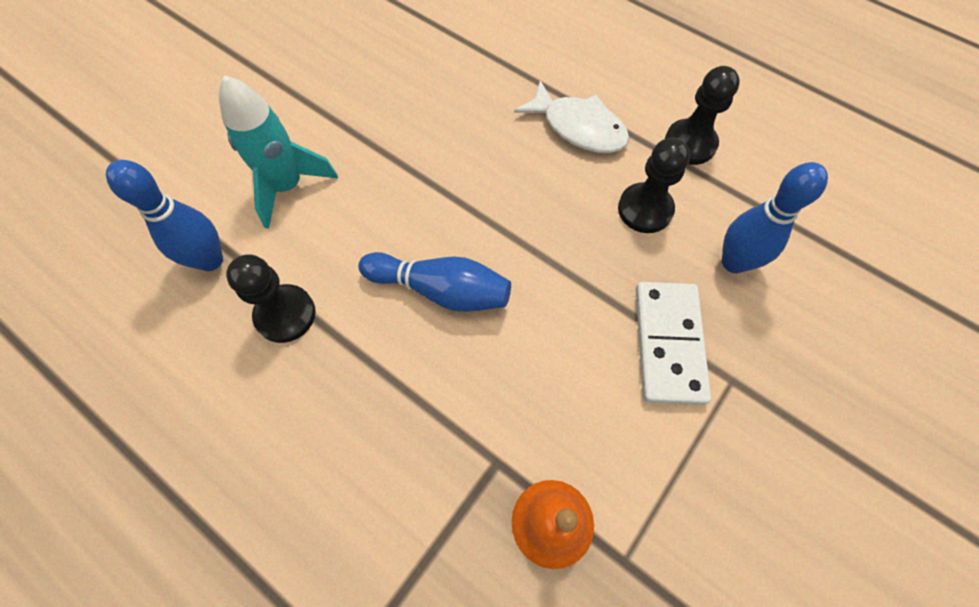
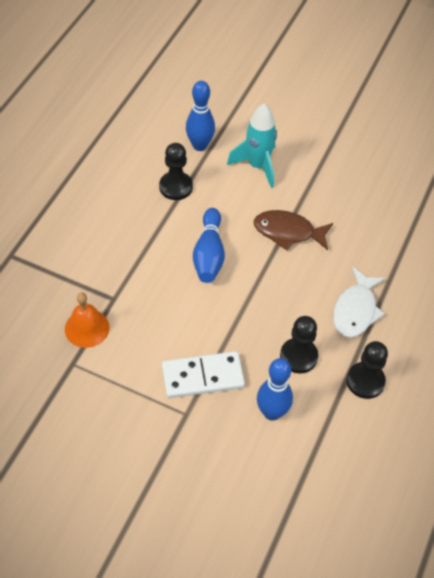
camera: 75 degrees right, 10 degrees down
none -> brown fish [254,210,333,250]

